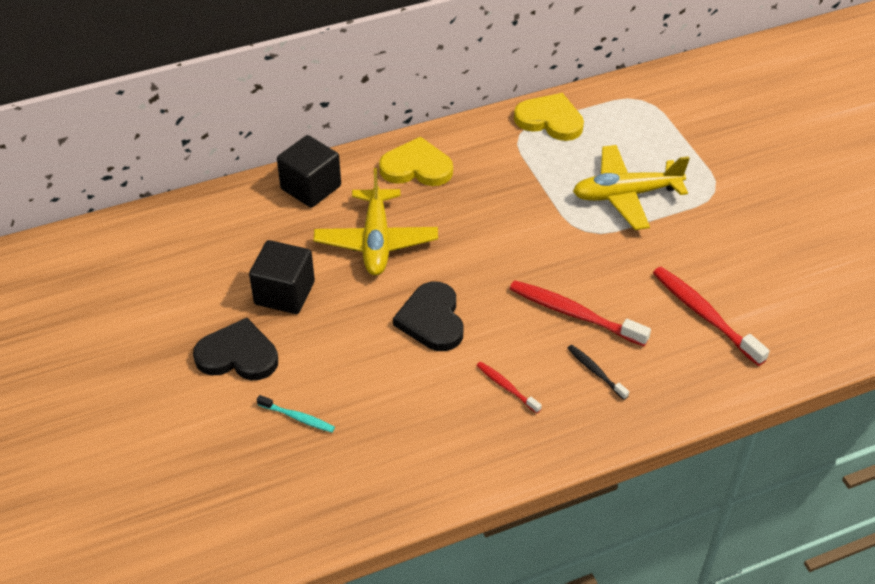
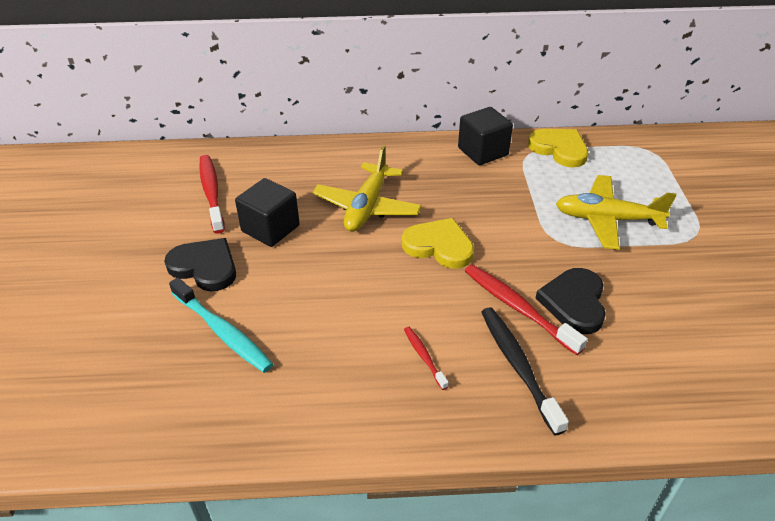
camera: 20 degrees right, 5 degrees down
turquoise toothbrush [257,395,335,432] -> turquoise toothbrush [169,277,273,373], size x1.88
black cube [277,135,341,208] -> black cube moved to [458,107,513,165]
yellow heart [379,137,453,186] -> yellow heart moved to [402,218,474,269]
black heart [393,282,464,351] -> black heart moved to [536,268,606,334]
black toothbrush [567,345,629,400] -> black toothbrush [482,307,569,436], size x1.88
red toothbrush [653,267,770,366] -> red toothbrush moved to [199,155,225,234]

